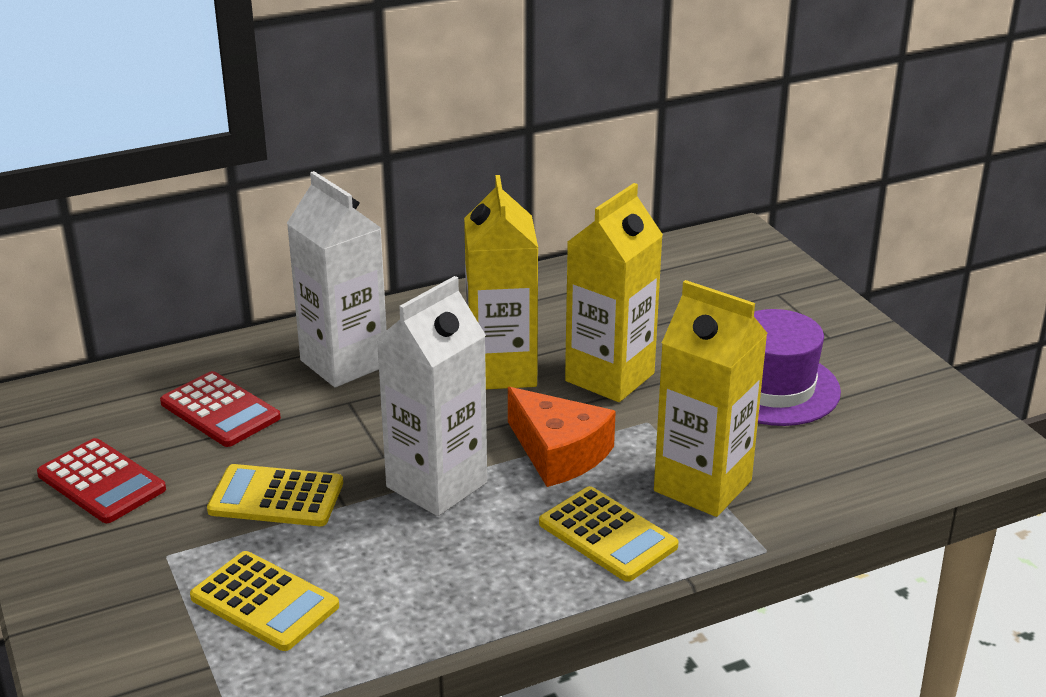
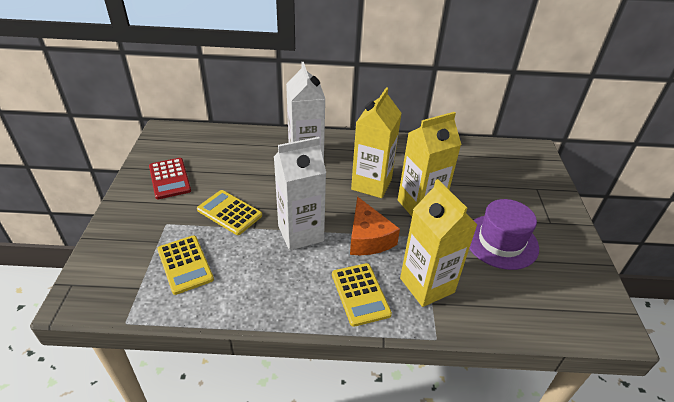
camera: 25 degrees right, 10 degrees up
red calculator [160,371,281,447] -> none

